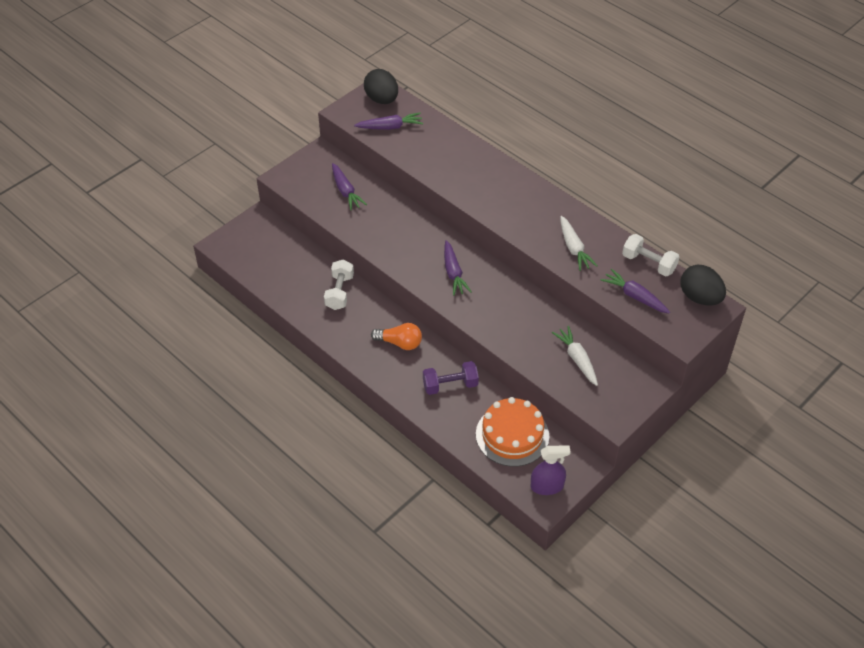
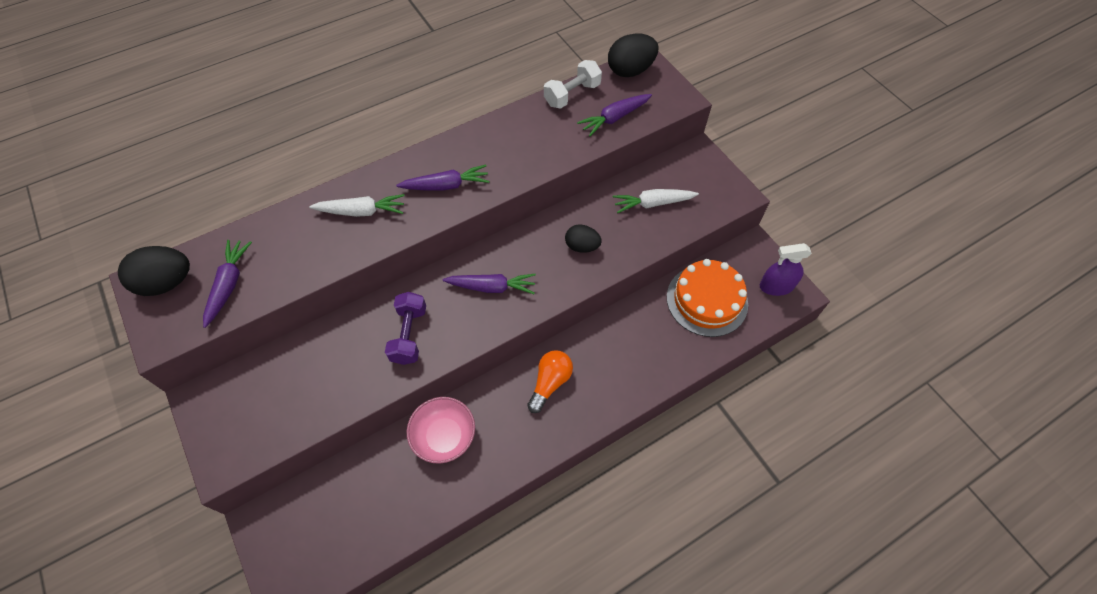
camera: 75 degrees left, 10 degrees up
white dumbbell [324,260,354,310] -> pink bowl [407,397,475,464]
purple carrot [332,163,367,210] -> purple carrot moved to [396,164,489,191]
purple dumbbell [423,361,479,395] -> purple dumbbell moved to [385,292,426,365]
purple spray bottle [531,445,571,495] -> purple spray bottle turned 105 degrees counterclockwise [760,243,812,296]
white carrot [560,216,597,271] -> white carrot moved to [309,194,405,217]
none -> black egg [565,225,602,253]

